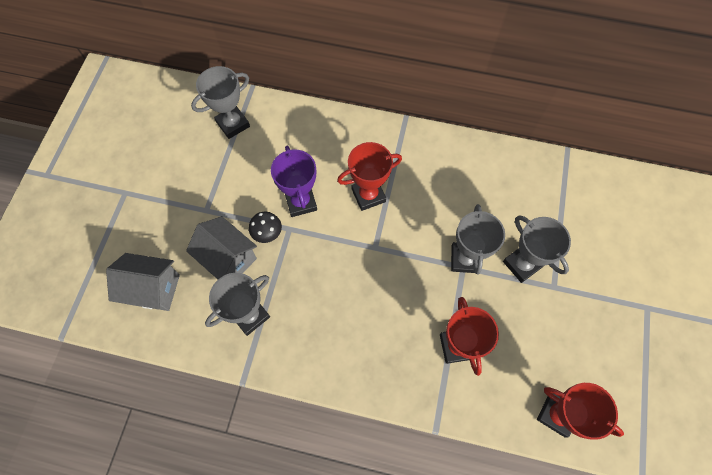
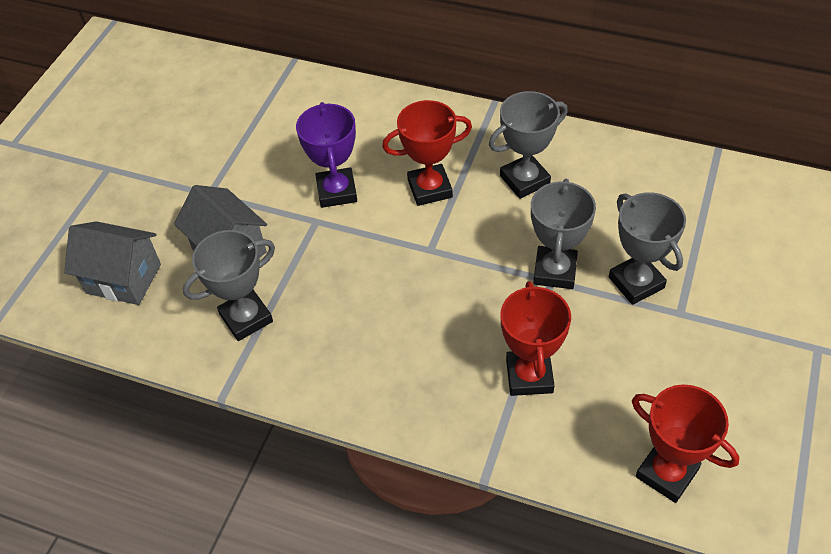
camera: 10 degrees right, 15 degrees down
grey trophy [191,66,250,139] -> grey trophy moved to [489,91,568,199]
black mushroom [249,211,282,243] -> none

